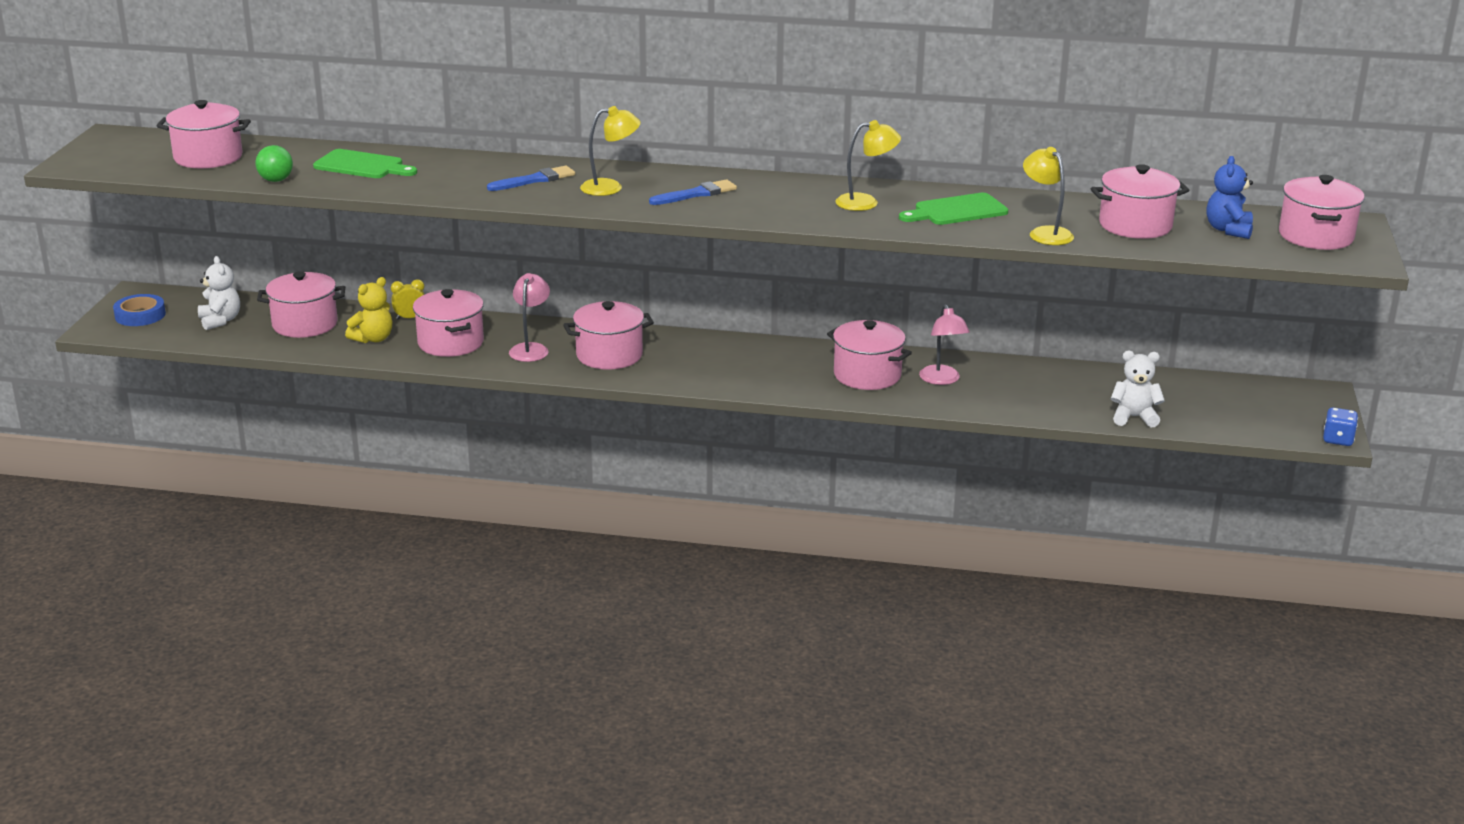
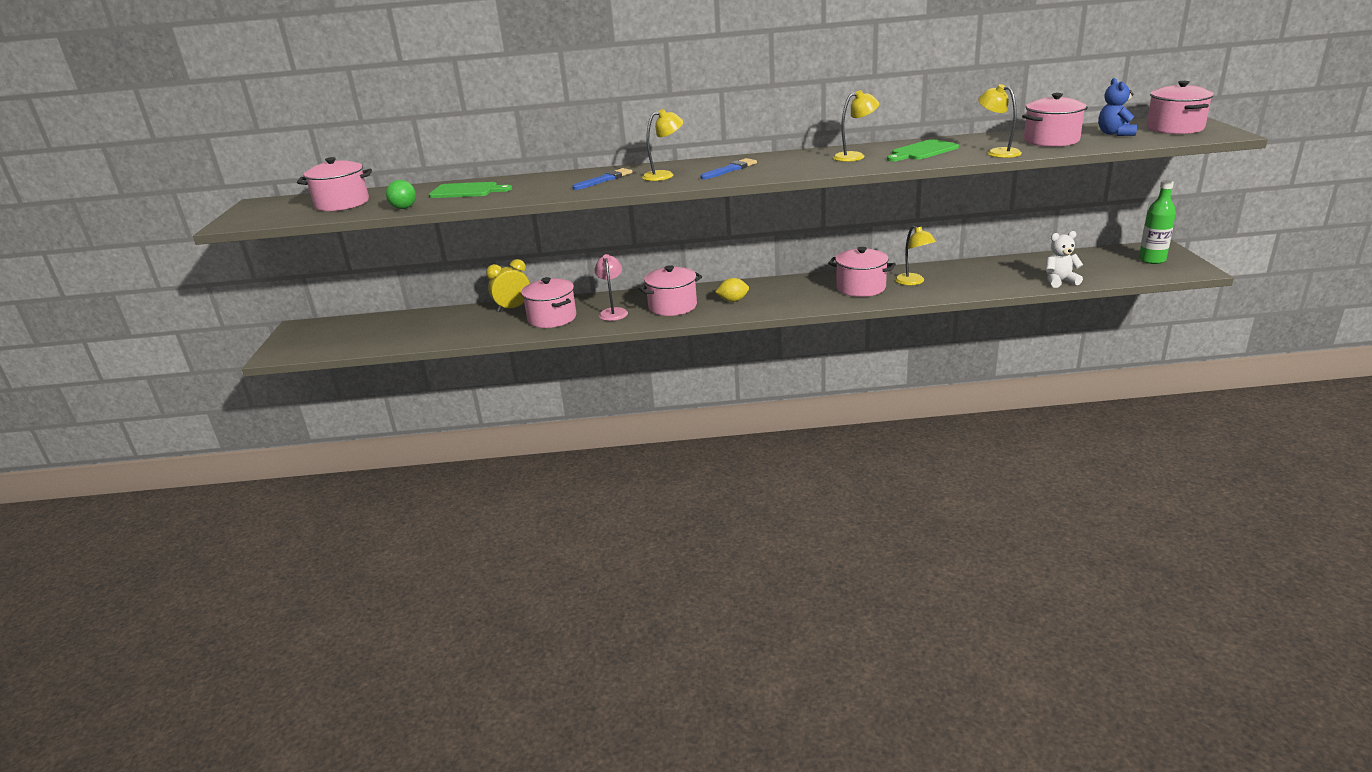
camera: 10 degrees left, 0 degrees up
blue tape [113,294,166,326] -> none
white teddy bear [198,256,240,330] -> none
pink pot [257,271,345,338] -> none
yellow teddy bear [345,277,393,343] -> none
yellow clock [391,279,425,320] -> yellow clock [486,259,530,312], size x1.61
pink lamp [919,304,970,385] -> yellow lamp [895,225,936,285]
blue dice [1323,407,1358,446] -> none
none -> yellow lemon [715,278,749,302]
none -> green bottle [1139,180,1176,264]

